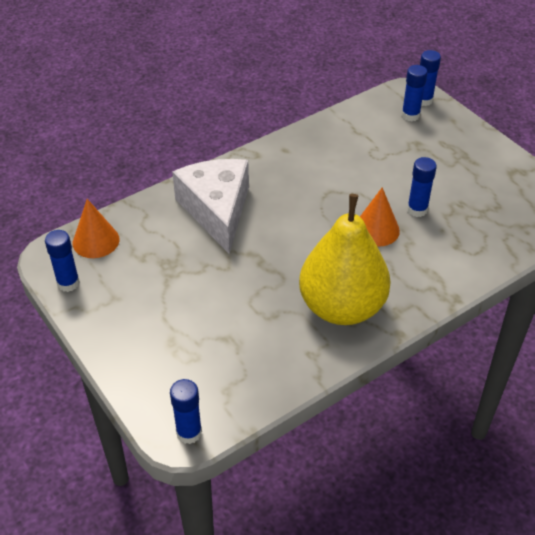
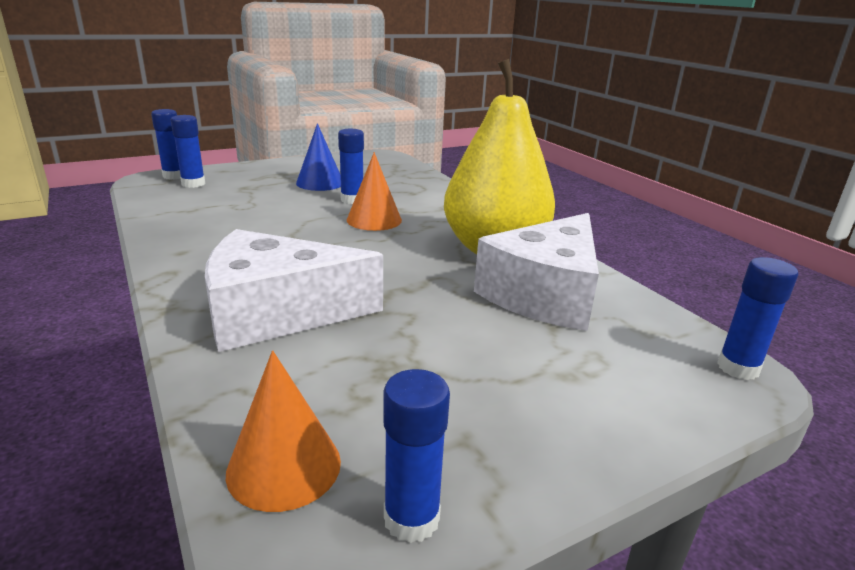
camera: 85 degrees left, 20 degrees down
none -> blue cone [296,123,341,191]
none -> white cheese [474,213,599,331]

